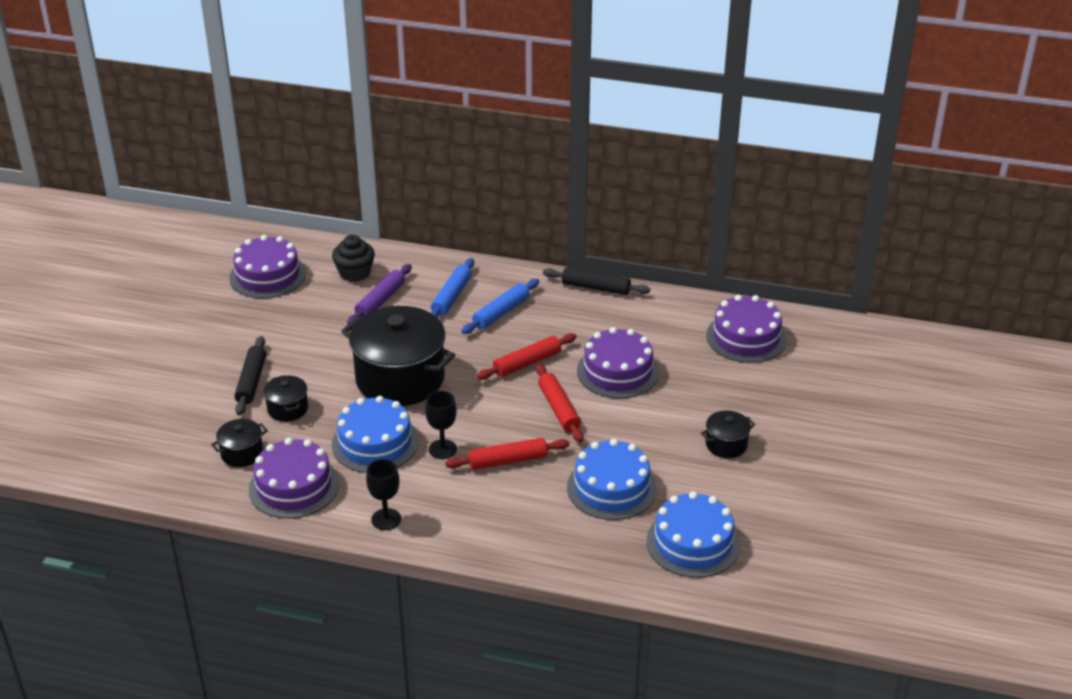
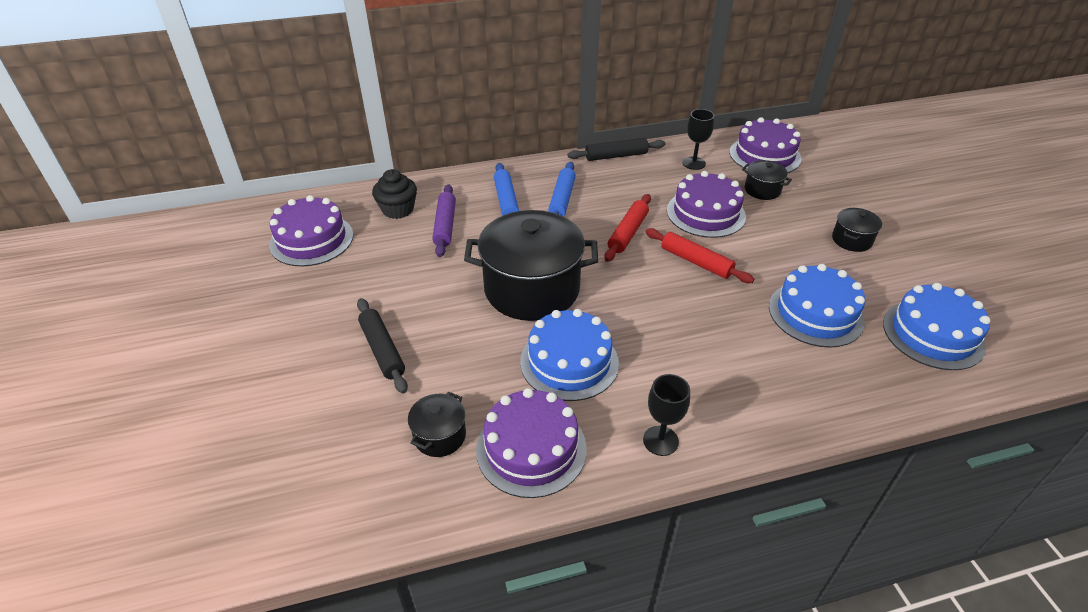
camera: 30 degrees left, 5 degrees up
black pot [263,375,308,422] -> black pot moved to [742,160,792,200]
black goblet [425,391,457,459] -> black goblet moved to [682,109,715,170]
red rolling pin [445,438,570,470] -> none

